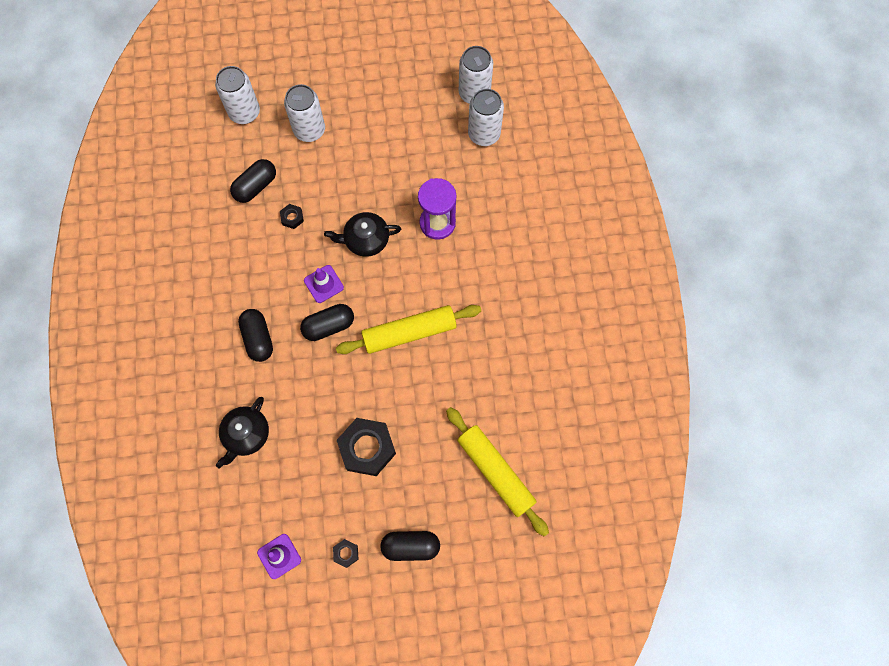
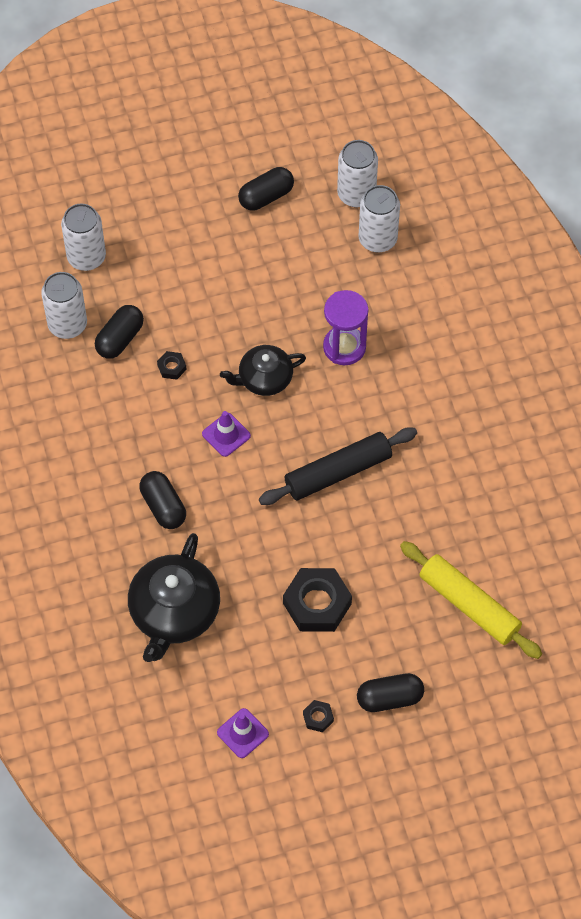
camera: 10 degrees left, 10 degrees down
black teapot [216,397,269,468] -> black teapot [128,533,220,662], size x1.61
white can [284,84,325,142] -> white can moved to [41,272,87,339]
black capsule [300,304,354,341] -> black capsule moved to [238,167,294,211]
yellow rolling pin [336,305,481,354] -> black rolling pin [259,427,417,505]

